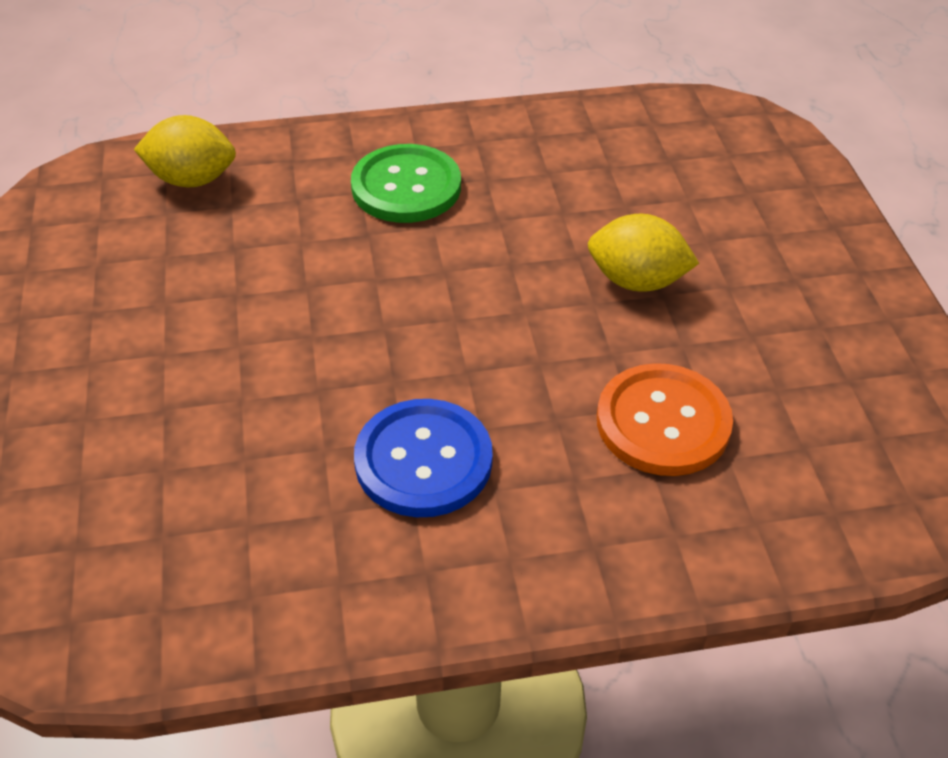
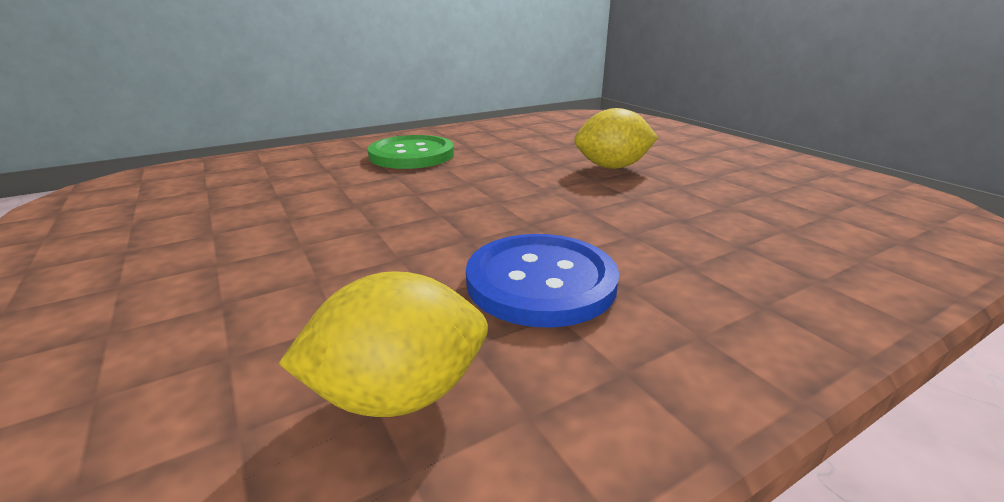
camera: 20 degrees left, 20 degrees down
yellow lemon [134,115,236,187] -> yellow lemon moved to [278,271,488,417]
orange button [597,363,733,476] -> none

